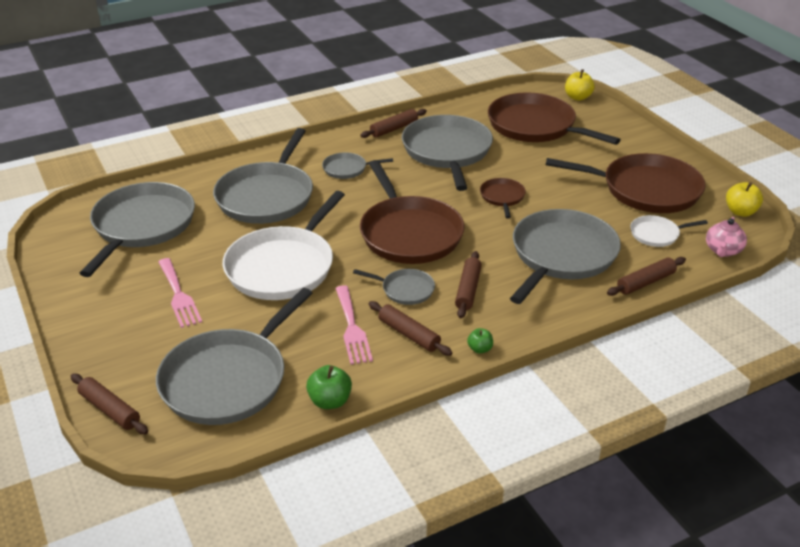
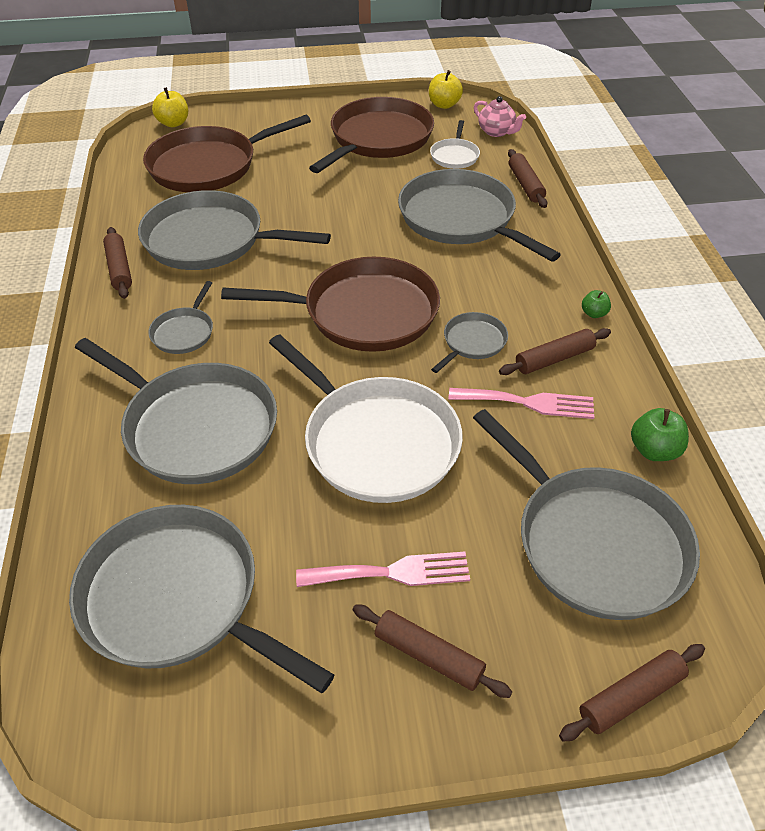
camera: 70 degrees left, 10 degrees up
brown rolling pin [455,251,482,318] -> brown rolling pin moved to [353,604,512,698]
brown pan [480,178,526,219] -> none

